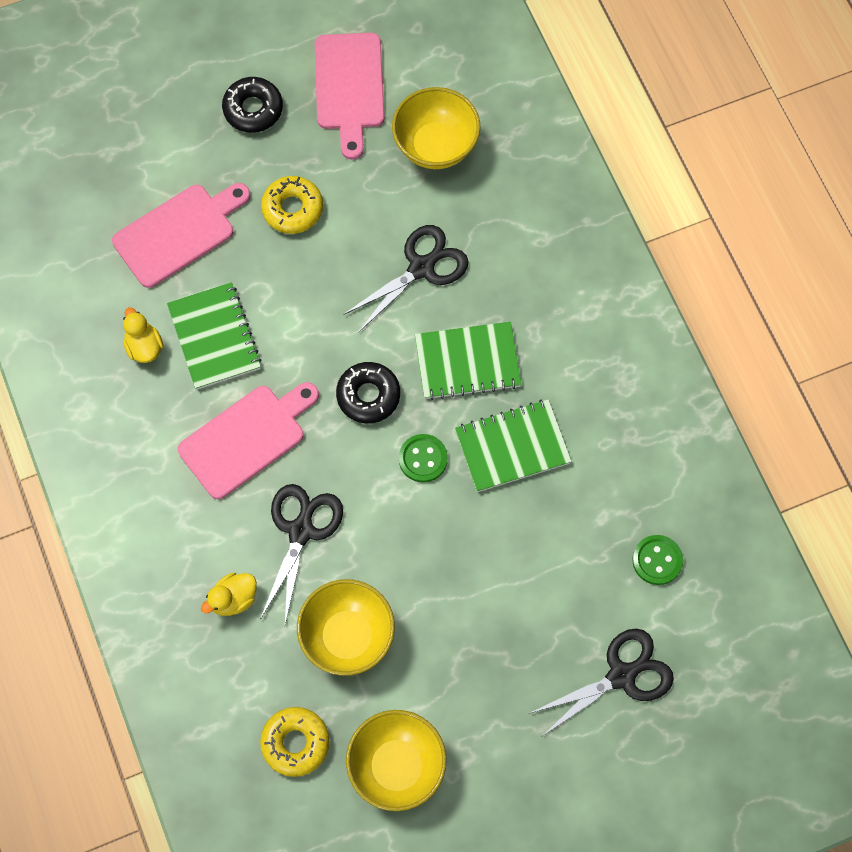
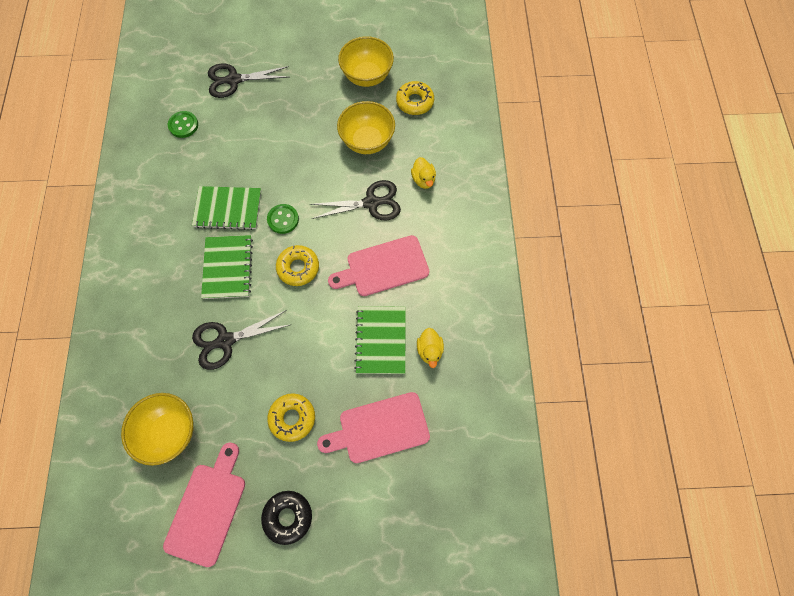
camera: 160 degrees left, 0 degrees up
yellow duck [201,573,257,616] -> yellow duck turned 90 degrees clockwise [411,157,436,189]
black scissors [260,484,343,624] -> black scissors turned 135 degrees counterclockwise [310,180,401,220]
black donut [336,362,400,424] -> yellow donut [276,245,319,286]
green notebook [415,322,522,400] -> green notebook turned 75 degrees clockwise [201,235,253,299]

